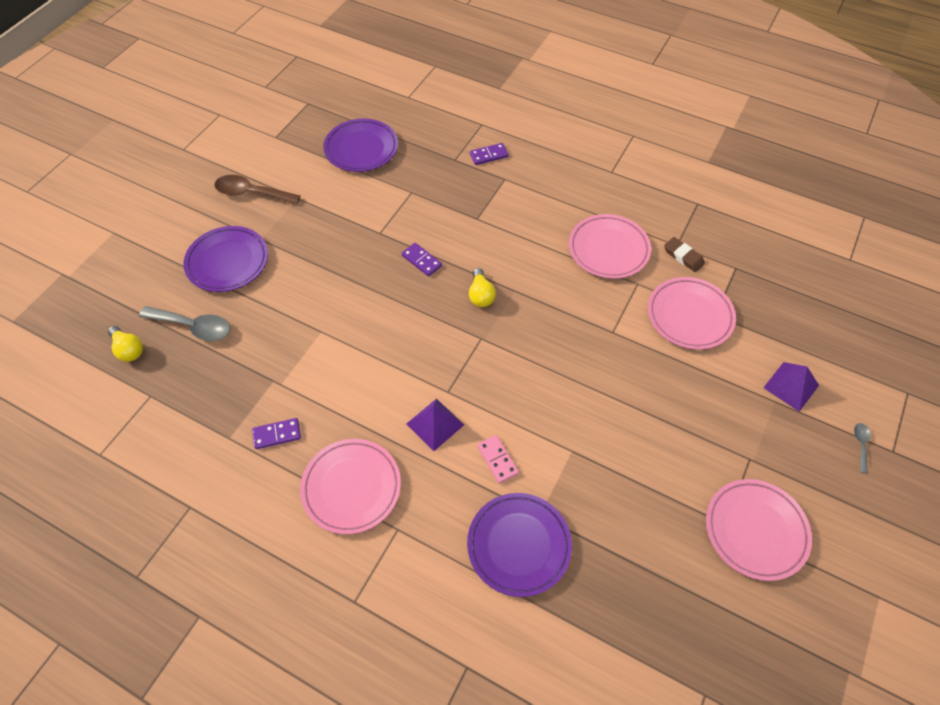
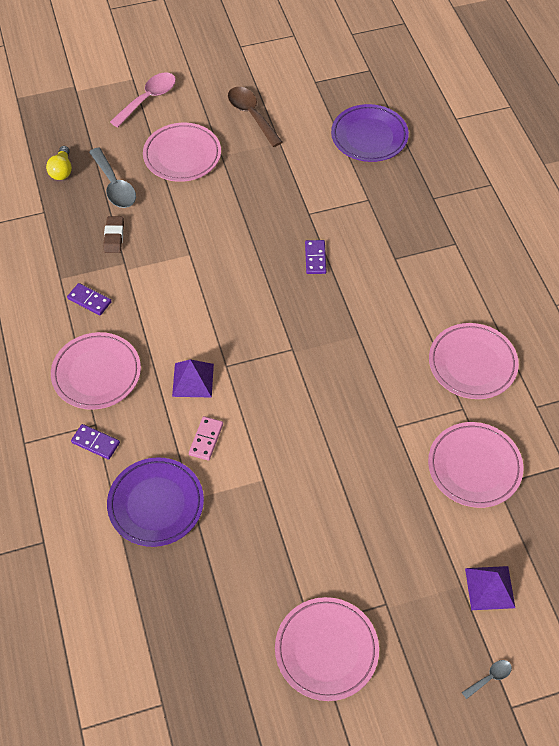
camera: 45 degrees right, 0 degrees up
purple plate [183,226,268,292] -> pink plate [143,123,221,182]
yellow light bulb [469,268,496,307] -> none
purple domino [470,143,509,165] -> purple domino moved to [71,424,120,460]
brown eraser [664,237,705,272] -> brown eraser moved to [103,216,124,253]
none -> pink spoon [110,72,176,128]

